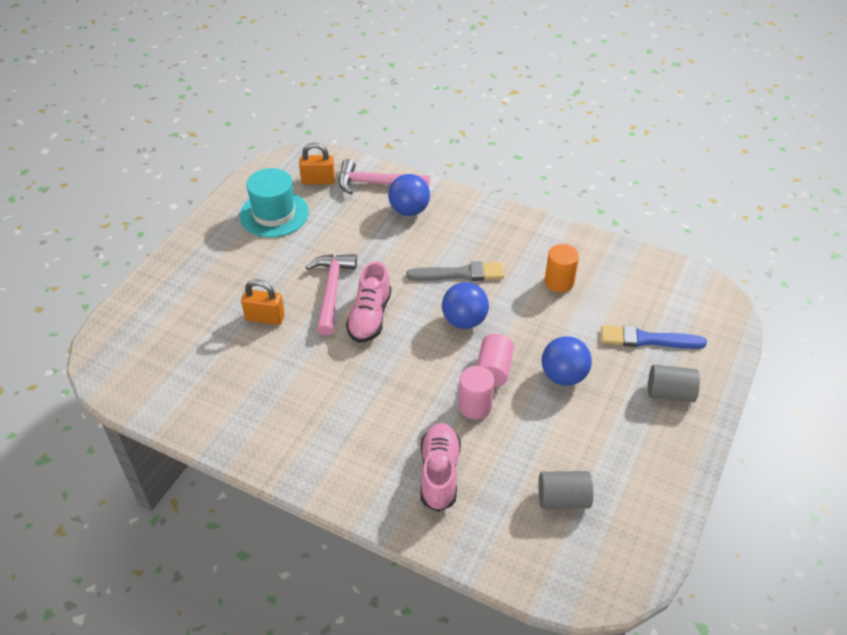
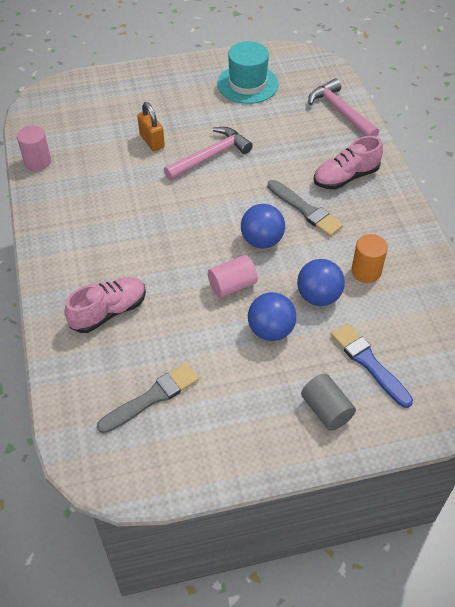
camera: 50 degrees right, 5 degrees up
orange padlock [299,143,335,184] -> none
pink shoe [346,261,391,343] -> pink shoe moved to [314,136,383,189]
blue ball [388,174,430,216] -> blue ball moved to [297,259,345,306]
pink cylinder [459,366,494,420] -> pink cylinder moved to [17,125,51,171]
grey cylinder [539,471,593,509] -> grey brush [97,363,199,434]

